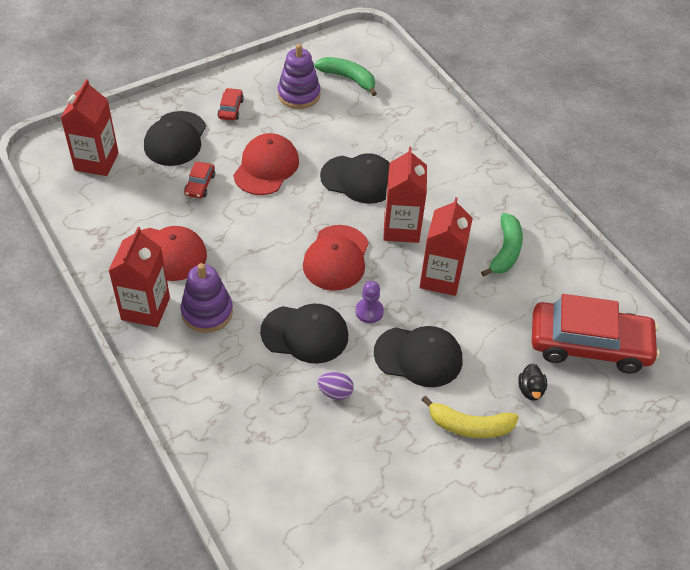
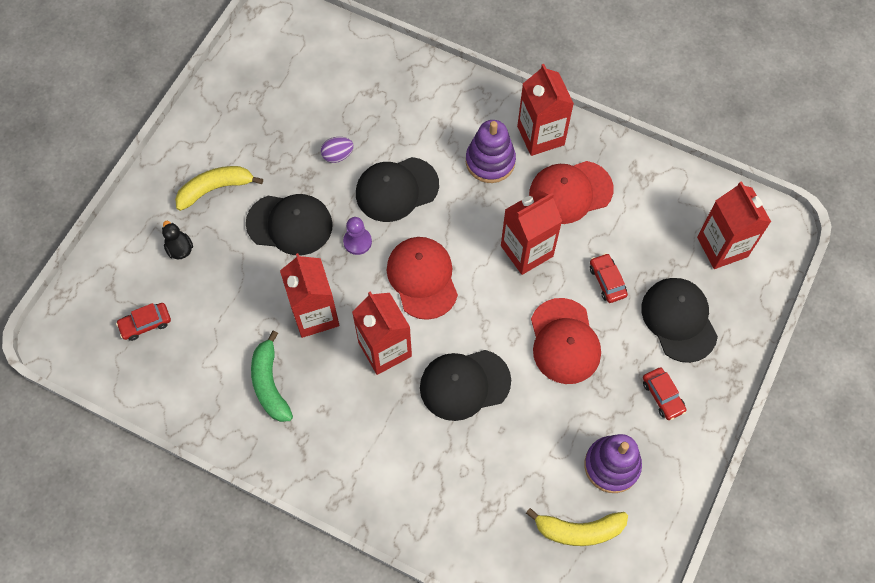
camera: 150 degrees right, 15 degrees up
green banana [314,57,377,96] -> yellow banana [526,508,628,546]
black cap [374,326,462,387] -> black cap turned 150 degrees counterclockwise [246,194,333,255]
red car [532,294,660,373] -> red car [116,303,171,341], size x0.41
none -> red carton [501,190,562,275]

